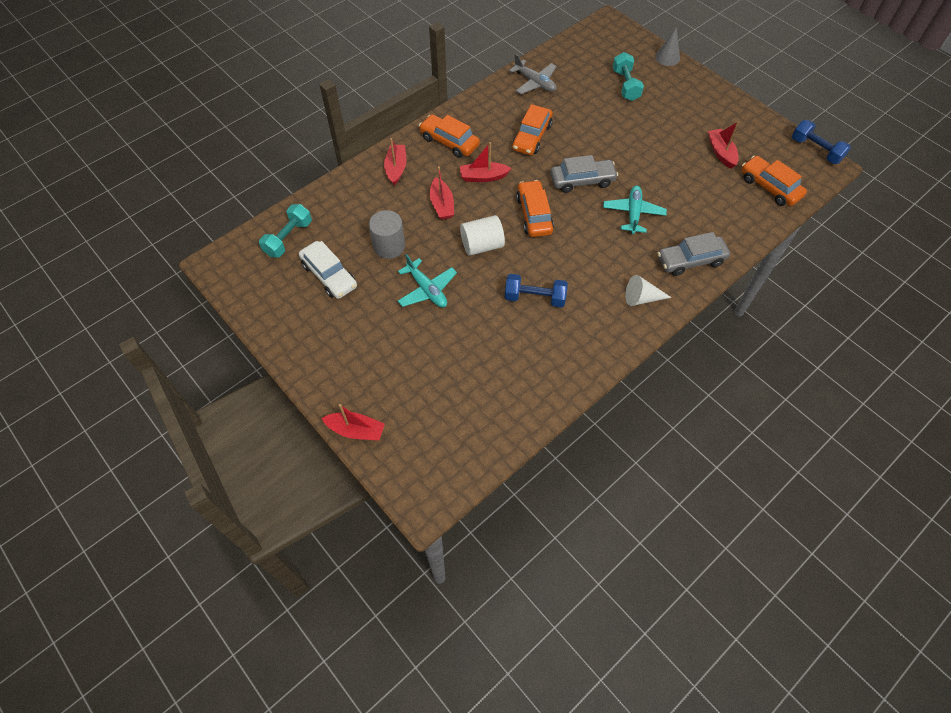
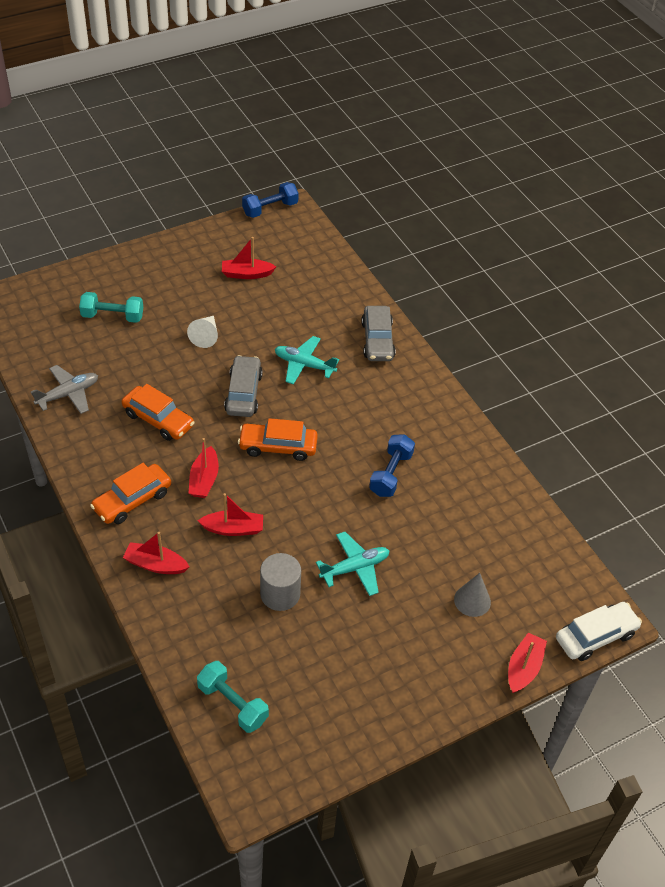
camera: 80 degrees left, 10 degrees down
white car [299,241,357,299] -> white car moved to [556,602,642,661]
white cylinder [460,215,505,256] -> none
white cone [625,275,672,306] -> white cone moved to [187,316,218,348]
grey cone [655,27,680,66] -> grey cone moved to [454,573,491,617]
orange car [741,156,807,206] -> none

